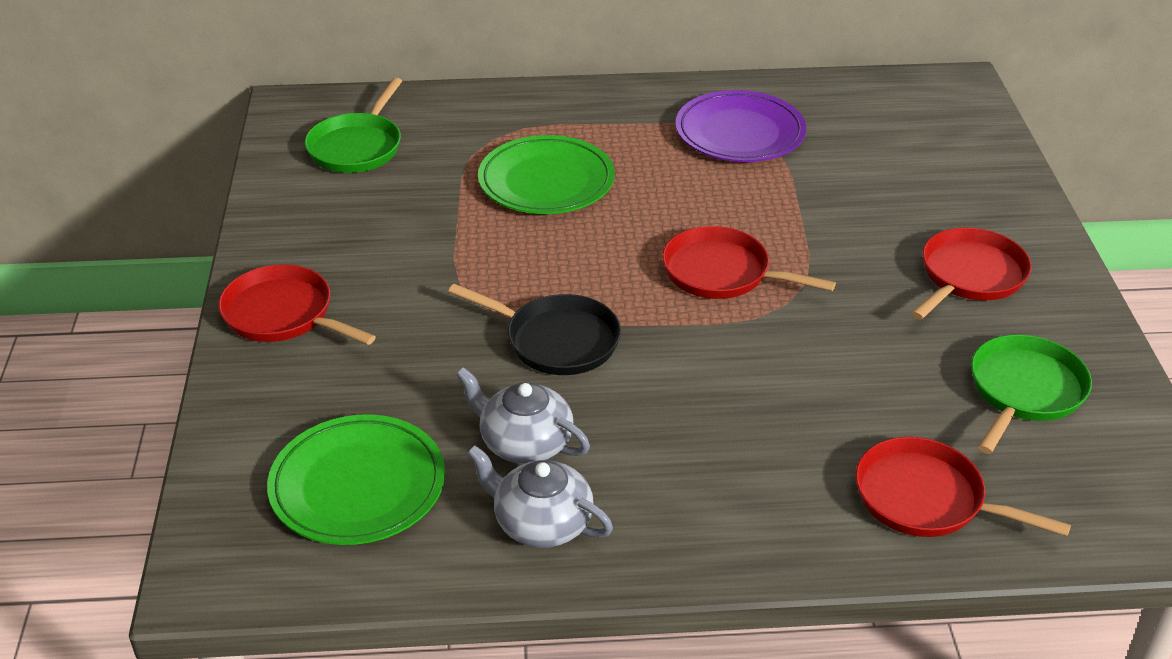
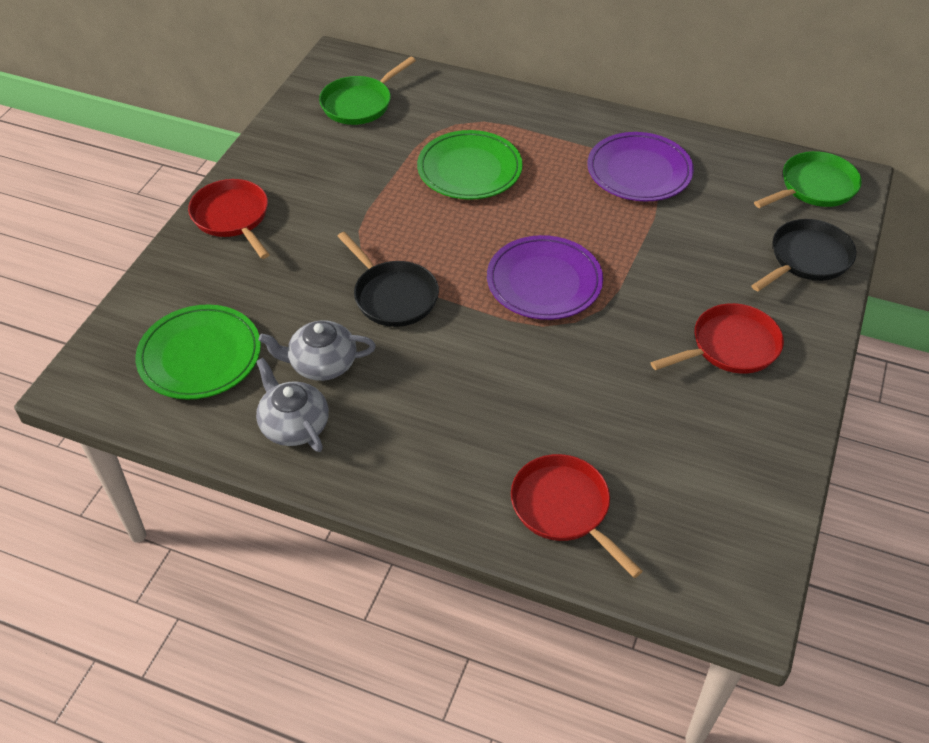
camera: 25 degrees right, 10 degrees up
grey teapot [456,367,590,464] -> grey teapot turned 60 degrees counterclockwise [259,320,376,381]
red pan [662,226,836,299] -> purple plate [487,235,603,320]
green pan [971,334,1092,454] -> green pan moved to [754,151,862,208]
none -> black pan [751,219,856,291]

